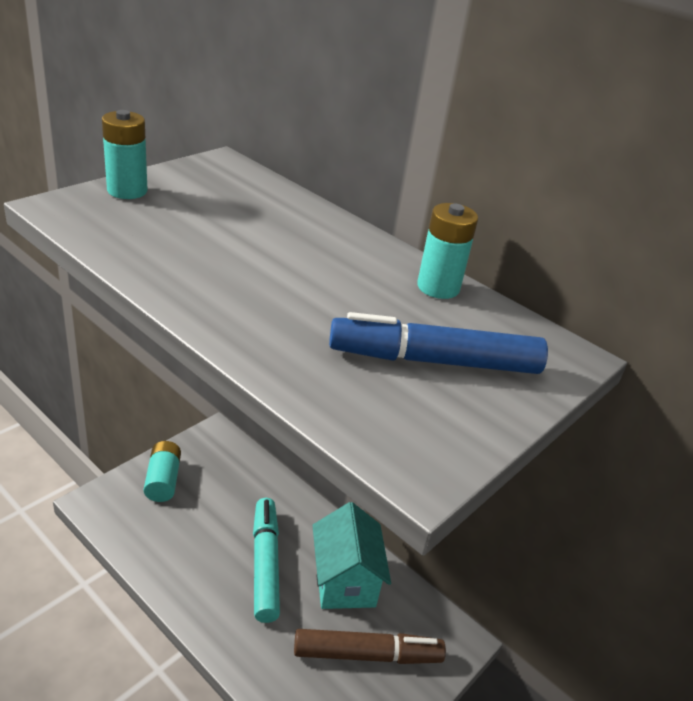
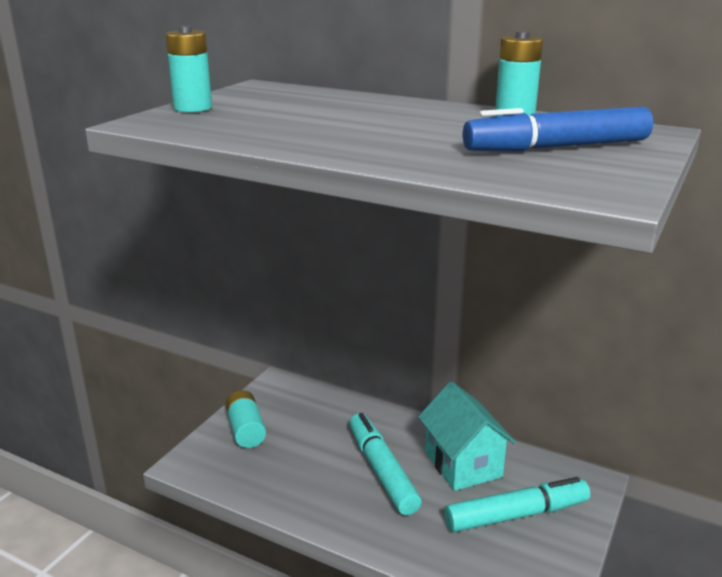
camera: 10 degrees left, 10 degrees down
brown marker [294,629,446,664] -> turquoise marker [445,477,590,532]

